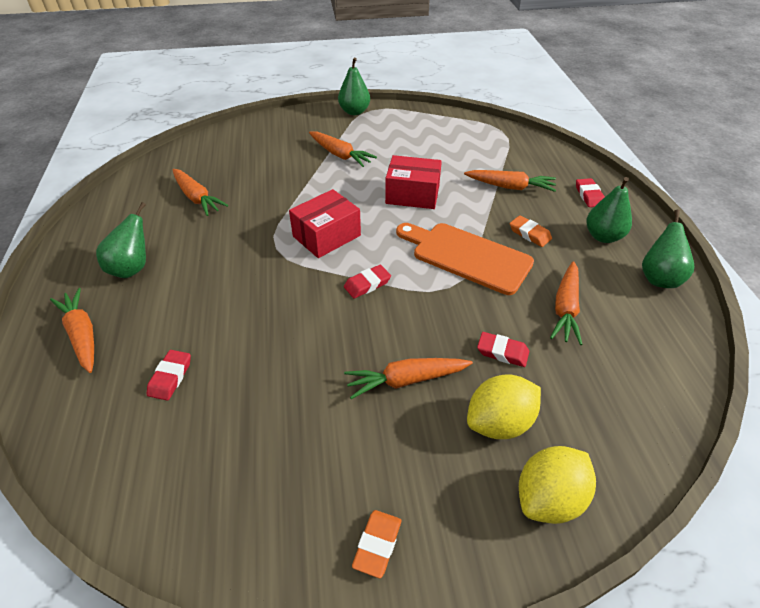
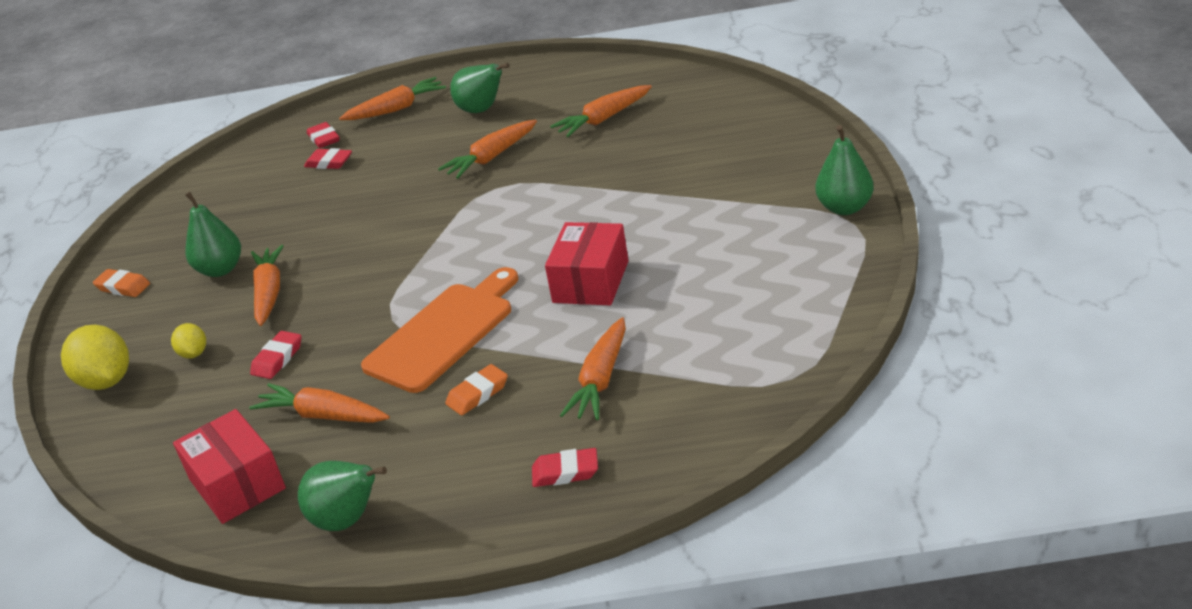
camera: 100 degrees right, 10 degrees down
red box [289,189,361,258] -> red box moved to [173,409,286,524]
orange carrot [309,131,377,167] -> orange carrot moved to [438,120,537,179]
red eraser [344,265,391,298] -> red eraser moved to [307,122,339,148]
yellow lemon [467,374,541,439] -> yellow lemon [171,323,206,359], size x0.54
green pear [586,177,632,243] -> green pear moved to [185,192,241,277]

